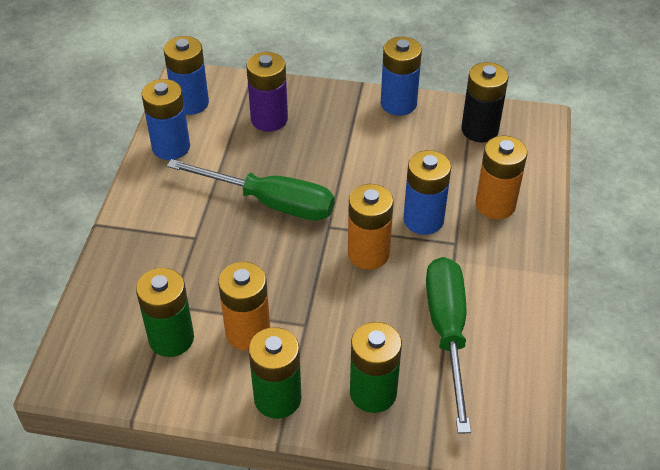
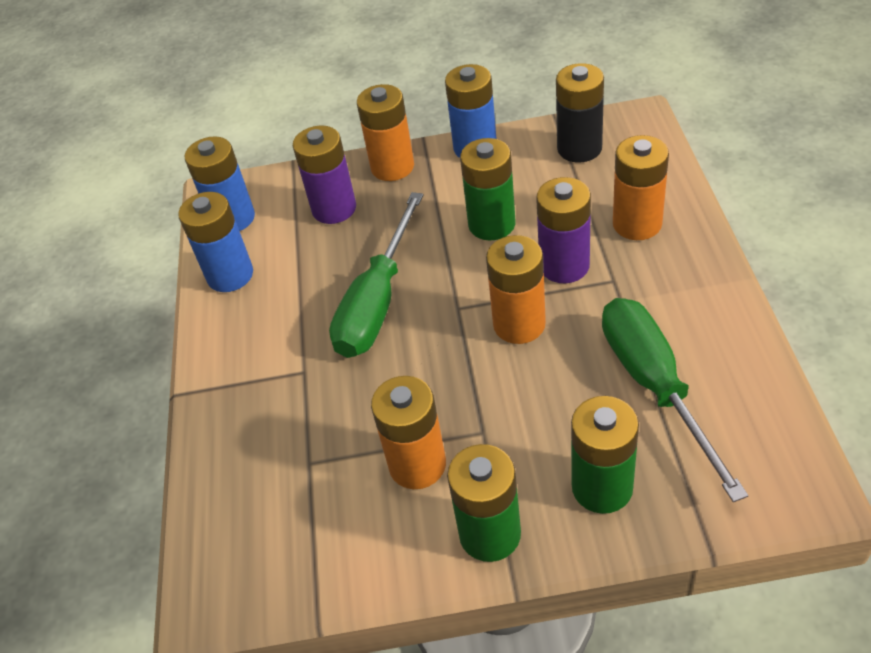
camera: 10 degrees left, 0 degrees up
green battery [136,268,194,357] -> green battery moved to [460,138,516,240]
green screwdriver [167,159,335,221] -> green screwdriver turned 105 degrees clockwise [329,192,423,358]
blue battery [403,150,451,235] -> purple battery [536,177,591,283]
none -> orange battery [357,84,414,181]

